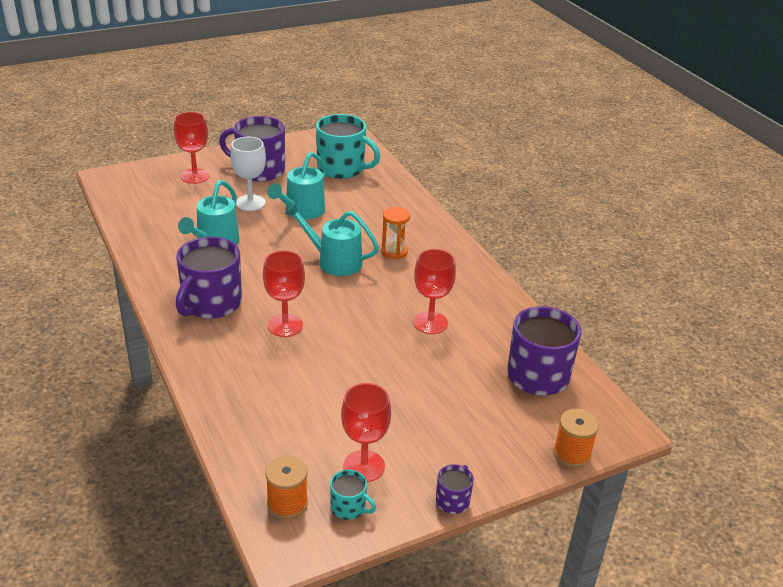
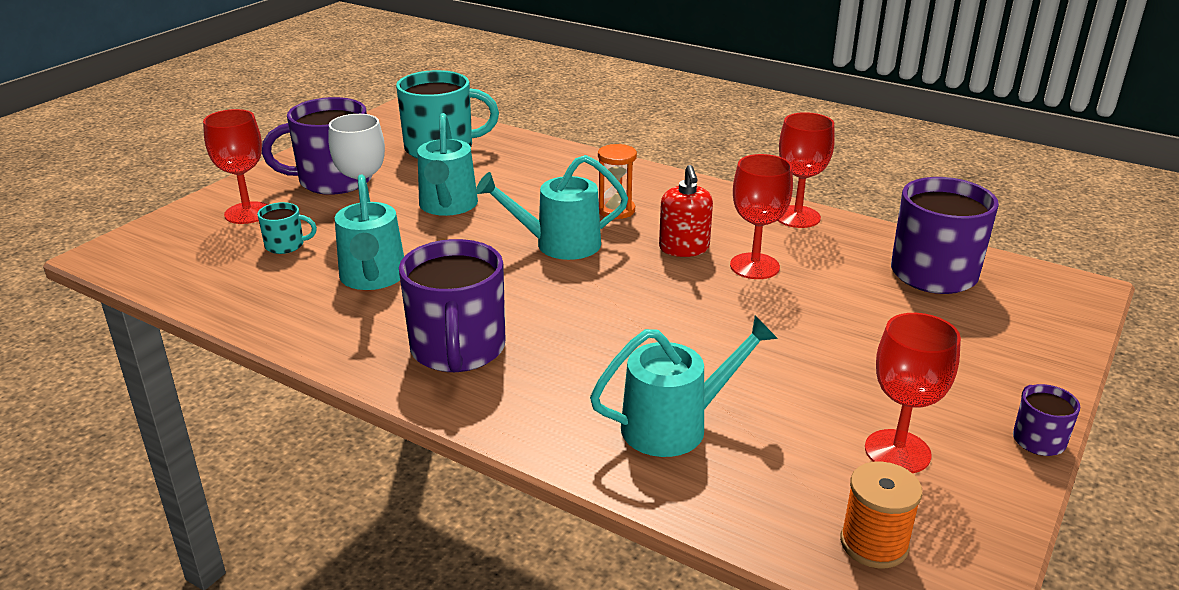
camera: 30 degrees left, 5 degrees down
red goblet [263,250,305,337] -> red goblet moved to [777,112,835,228]
turquoise mug [330,470,376,520] -> turquoise mug moved to [257,202,317,254]
orange spool [554,409,599,468] -> none
none -> turquoise watering can [590,315,778,457]
none -> red soap dispenser [659,165,713,257]

